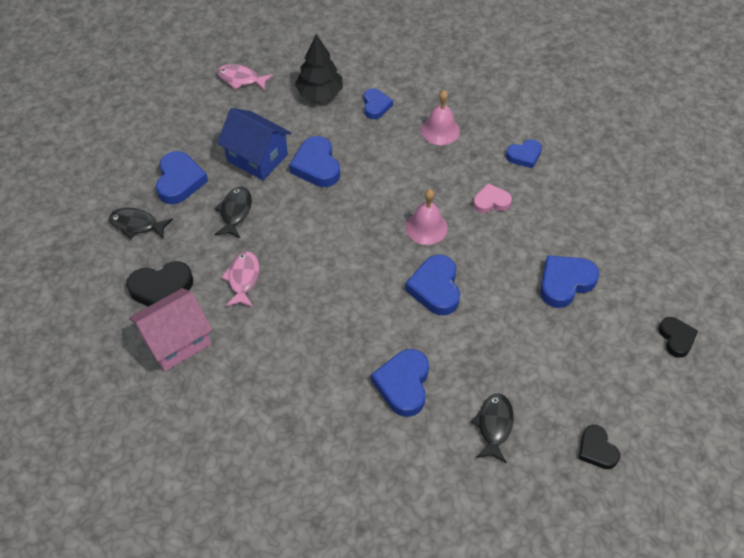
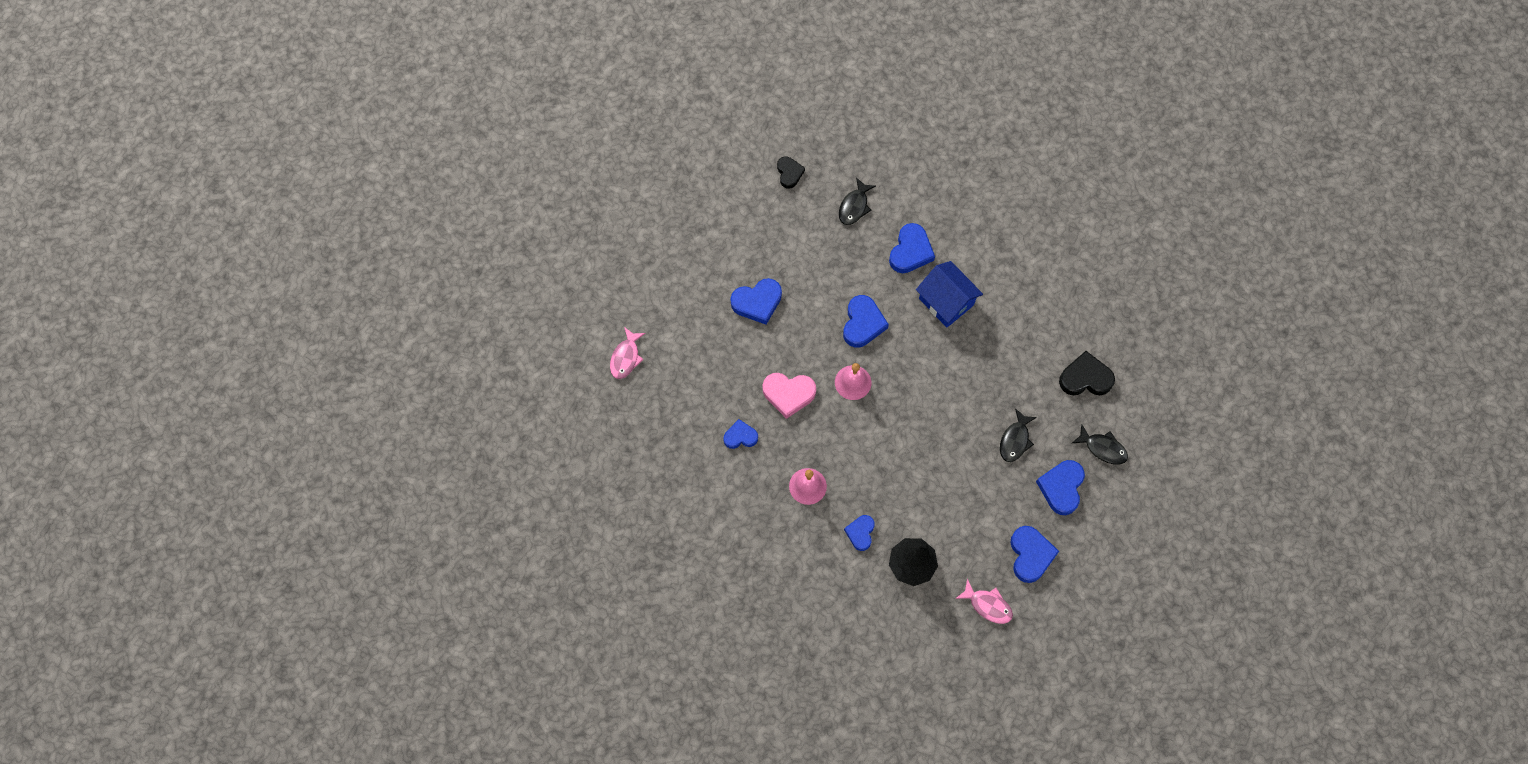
camera: 165 degrees left, 15 degrees up
pink house [129,288,212,371] -> none
blue house [217,108,291,180] -> blue house moved to [916,261,983,327]
pink fish [221,251,259,307] -> pink fish moved to [610,327,645,379]
blue heart [289,136,340,187] -> blue heart moved to [1011,526,1059,583]
pink heart [473,183,512,213] -> pink heart [762,373,816,419], size x1.56
black heart [659,317,698,358] -> none

